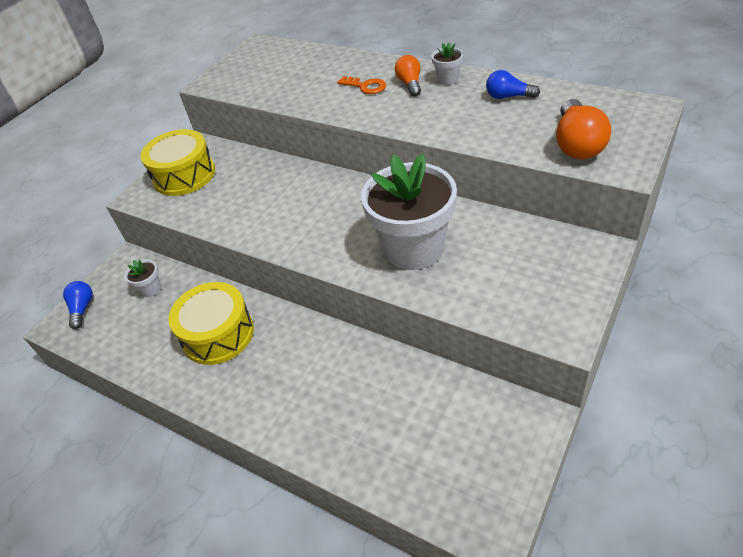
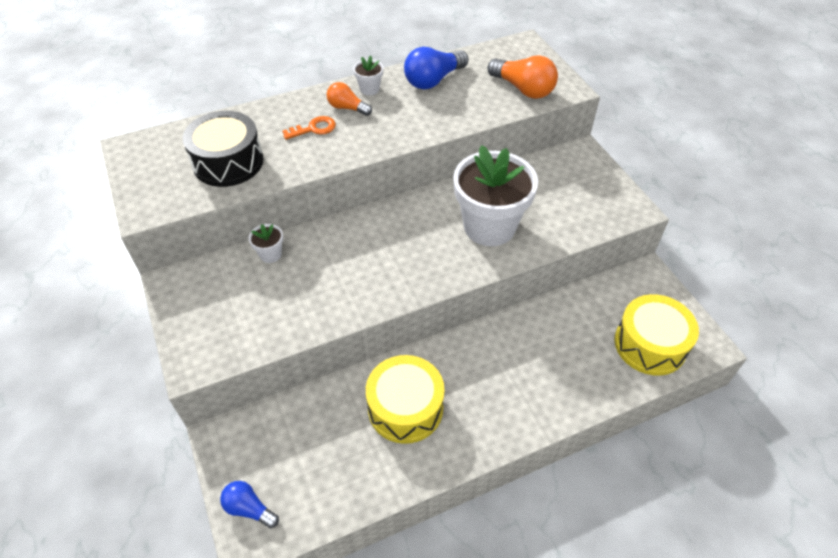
camera: 60 degrees left, 5 degrees up
white flower pot [125,260,161,297] -> white flower pot moved to [249,224,283,263]
yellow drum [140,129,215,196] -> yellow drum moved to [614,294,699,376]
blue light bulb [486,70,540,99] -> blue light bulb [404,47,468,89], size x1.63
none -> black drum [183,111,263,187]

